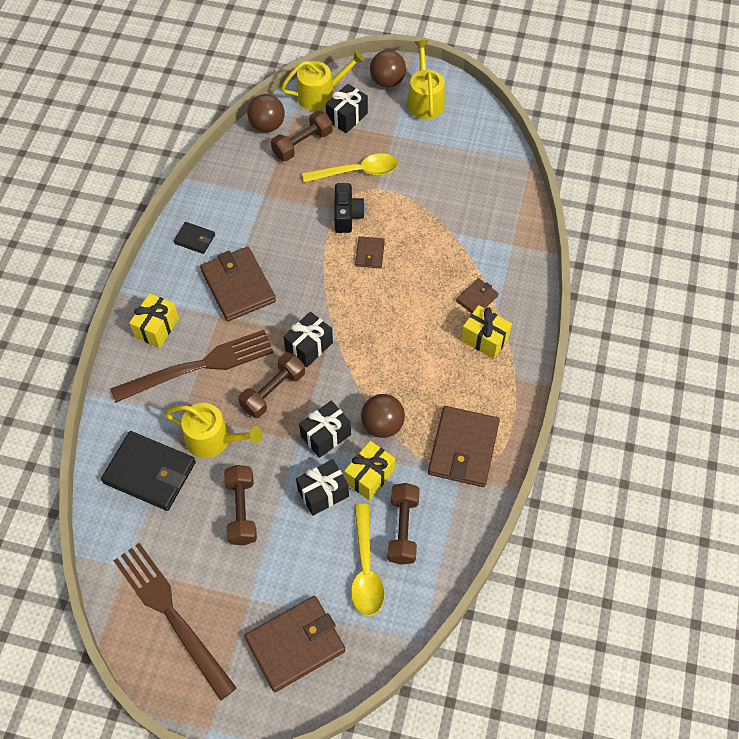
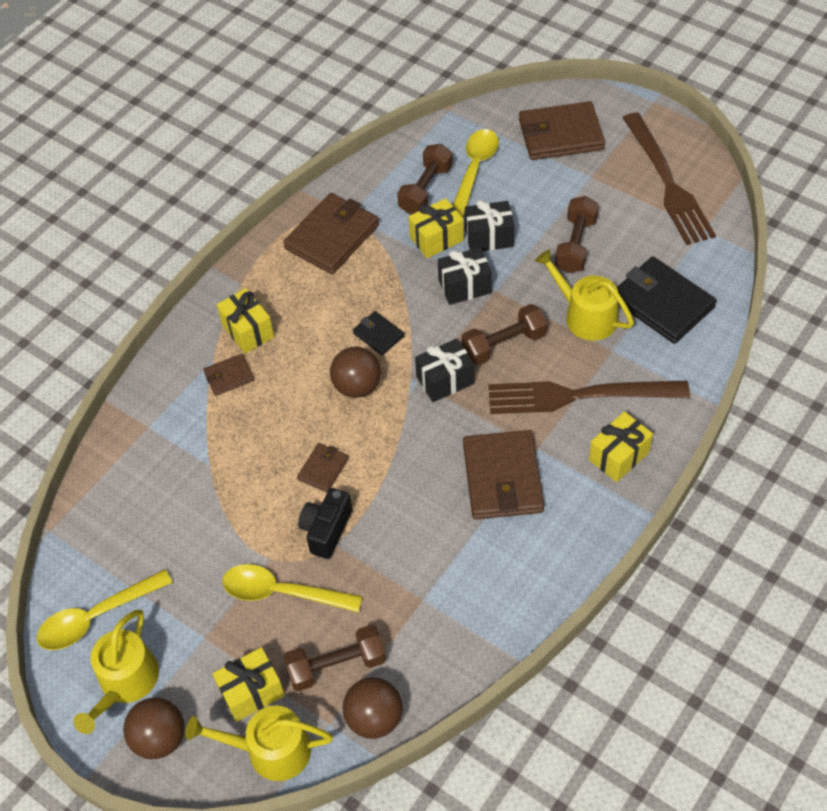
camera: 155 degrees left, 5 degrees down
black wallet [174,222,215,254] -> black wallet moved to [353,311,405,355]
black gift [326,84,368,133] -> yellow gift [212,647,285,722]
brown ball [361,394,405,438] -> brown ball moved to [330,347,381,398]
none -> yellow spoon [36,569,173,650]

